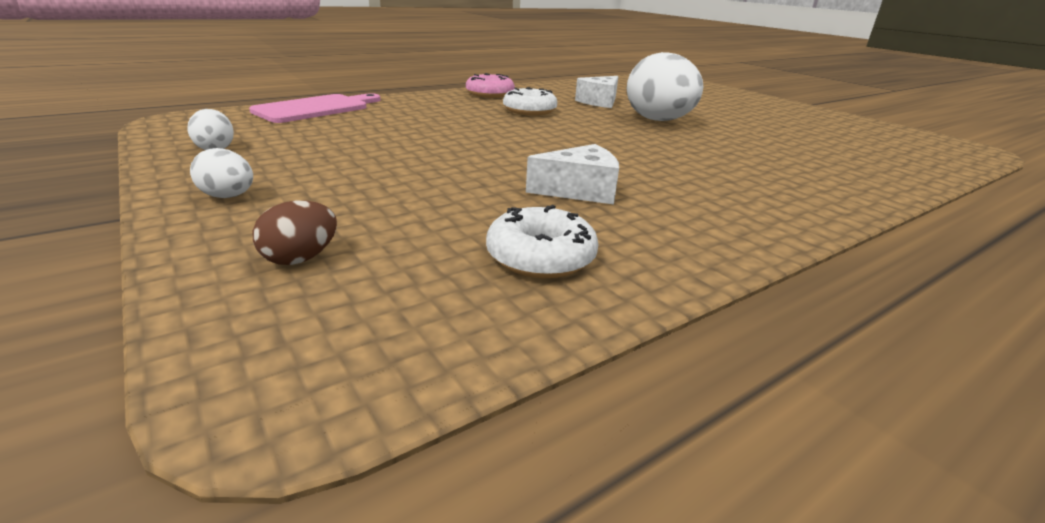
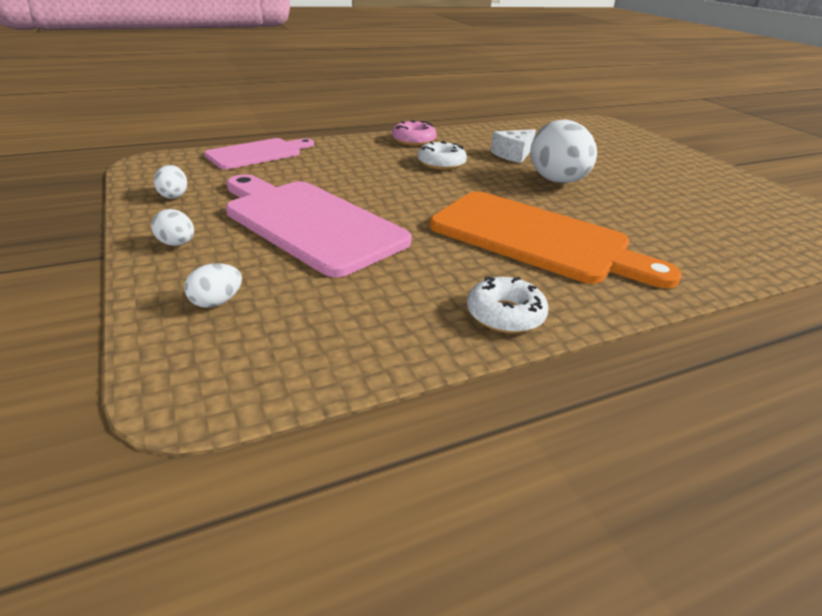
camera: 10 degrees right, 5 degrees up
brown egg [253,200,337,265] -> white egg [184,263,242,308]
white donut [486,205,599,278] -> white donut moved to [467,277,548,334]
white cheese [526,144,619,205] -> none
none -> pink cutting board [226,174,412,277]
none -> orange cutting board [430,191,682,288]

